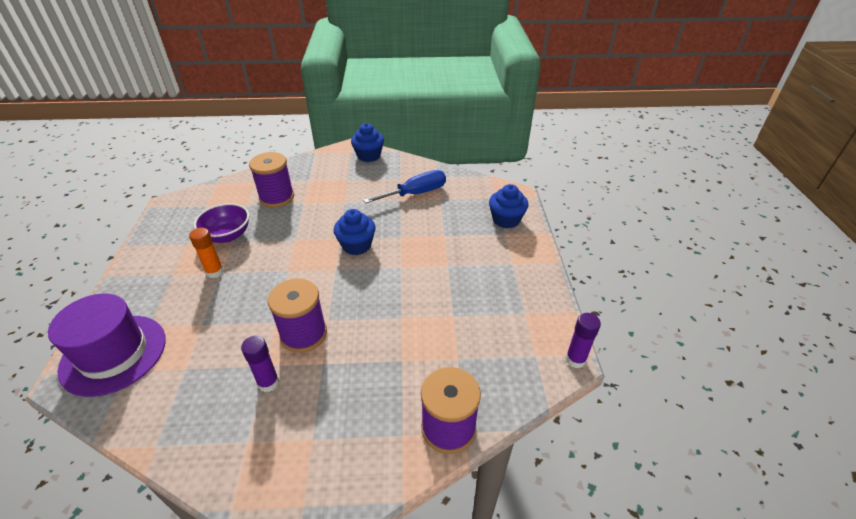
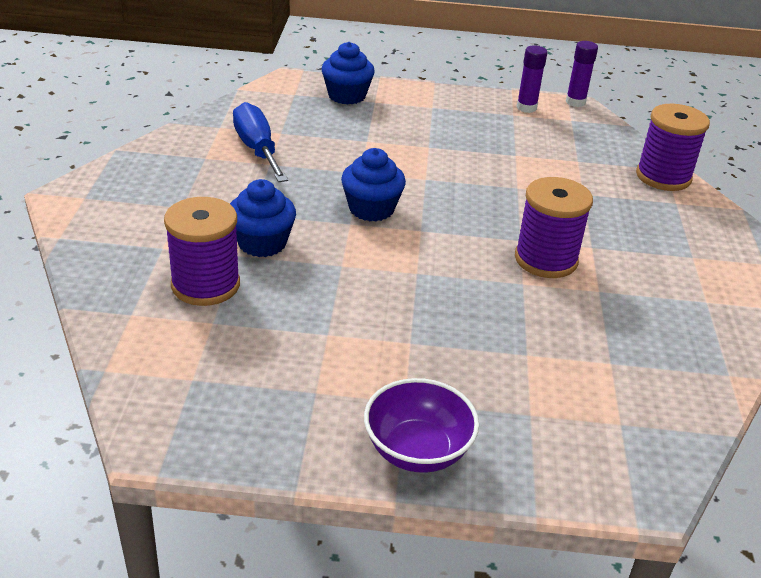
camera: 85 degrees left, 5 degrees down
purple hat [48,293,166,397] -> none
orange glue stick [189,228,224,278] -> none
purple bowl [194,203,249,243] -> purple bowl moved to [364,378,479,473]
purple glue stick [241,336,279,392] -> purple glue stick moved to [517,45,547,113]
blue cupcake [351,123,384,162] -> blue cupcake moved to [230,179,296,257]

